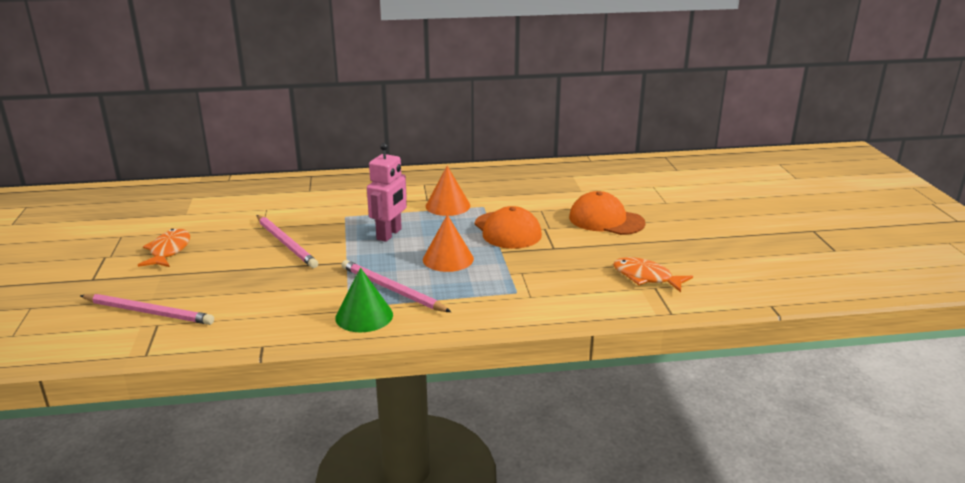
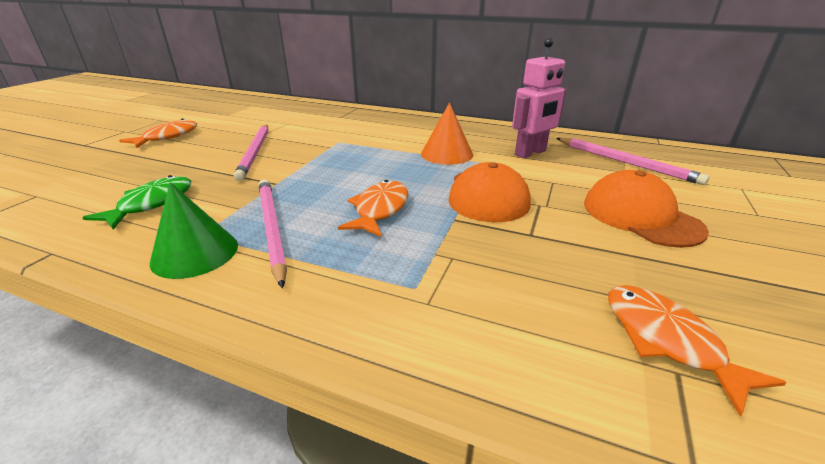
camera: 30 degrees right, 5 degrees up
pink pencil [80,294,214,325] -> pink pencil moved to [556,138,709,185]
pink robot [367,143,407,242] -> pink robot moved to [512,38,566,158]
orange cone [423,215,474,272] -> orange fish [338,180,408,237]
none -> green fish [82,175,191,230]

